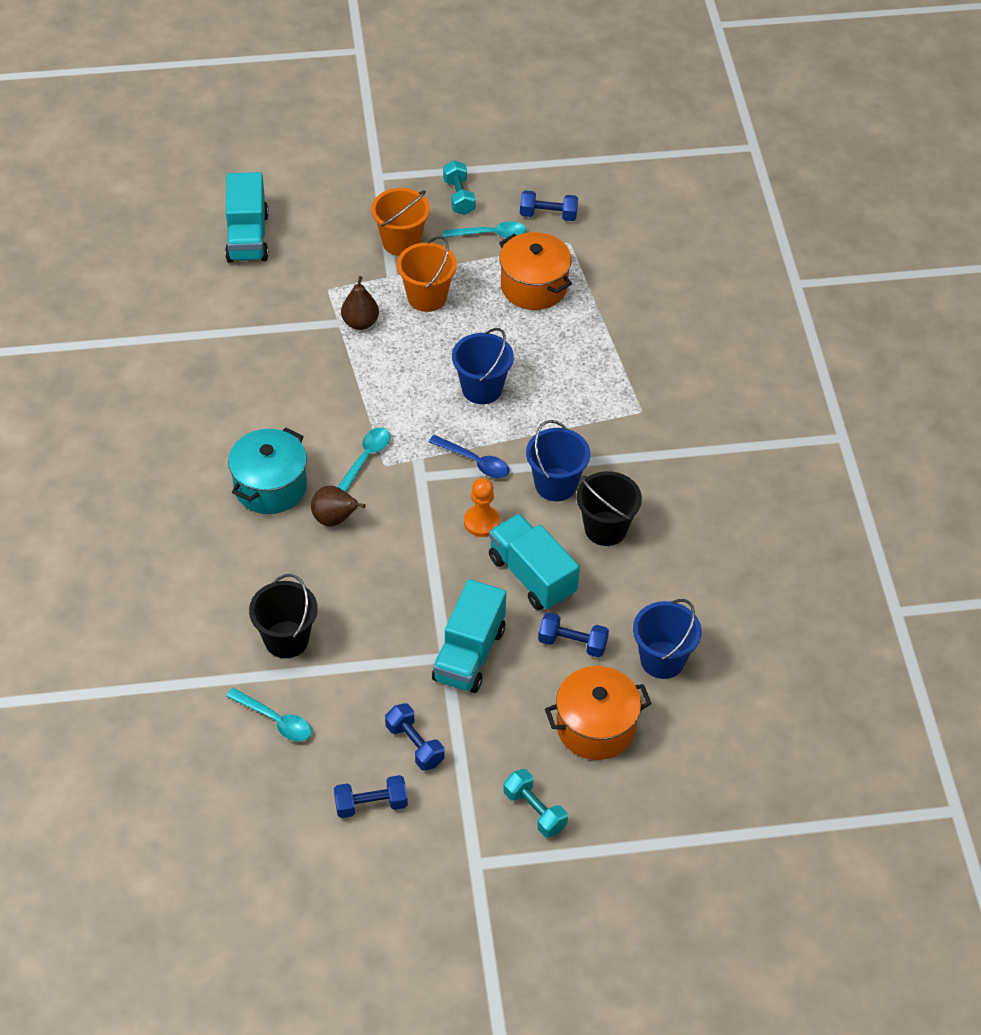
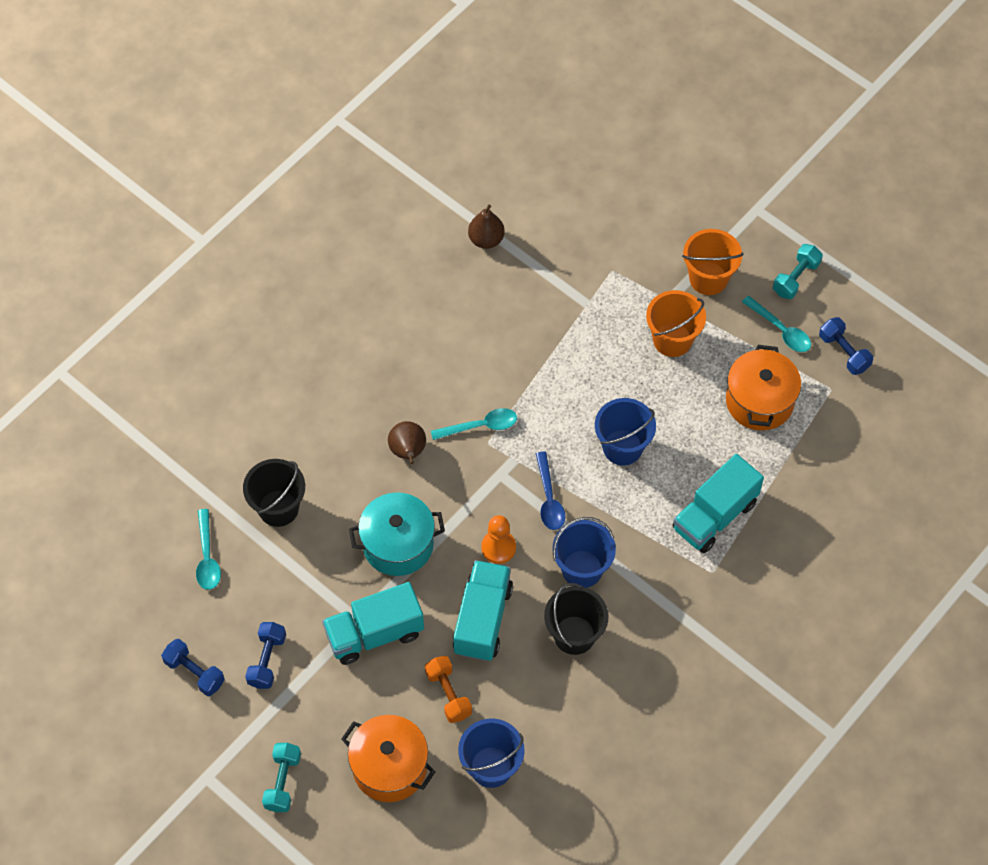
camera: 50 degrees right, 10 degrees up
turquoise truck [225,172,269,263] -> turquoise truck moved to [672,454,764,553]
turquoise pot [228,427,307,514] -> turquoise pot moved to [349,492,445,576]
brown pear [341,276,379,330] -> brown pear moved to [468,205,505,249]
blue dumbbell [538,612,609,658] -> orange dumbbell [425,656,472,723]

